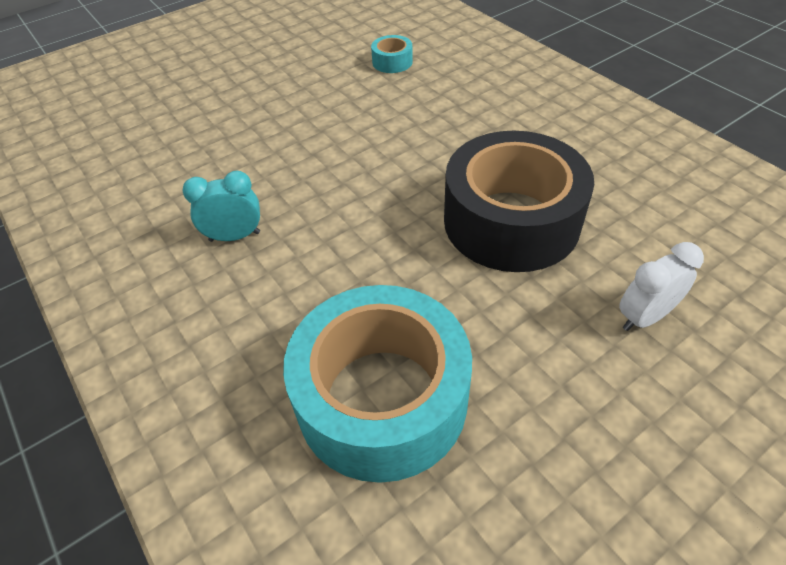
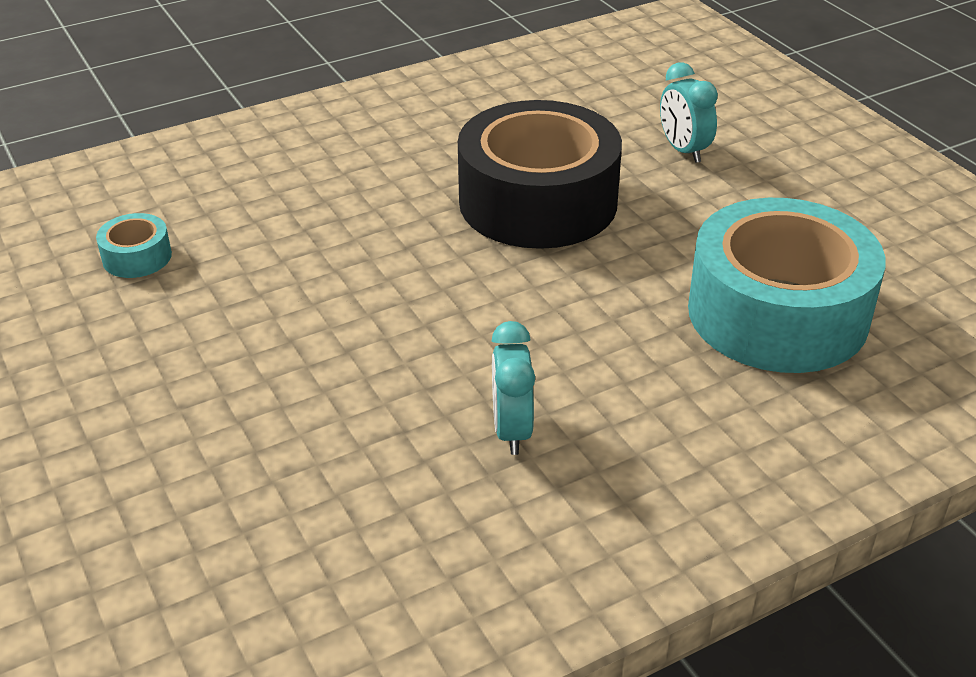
camera: 85 degrees left, 10 degrees down
white clock [619,242,704,331] -> turquoise clock [660,62,718,163]

